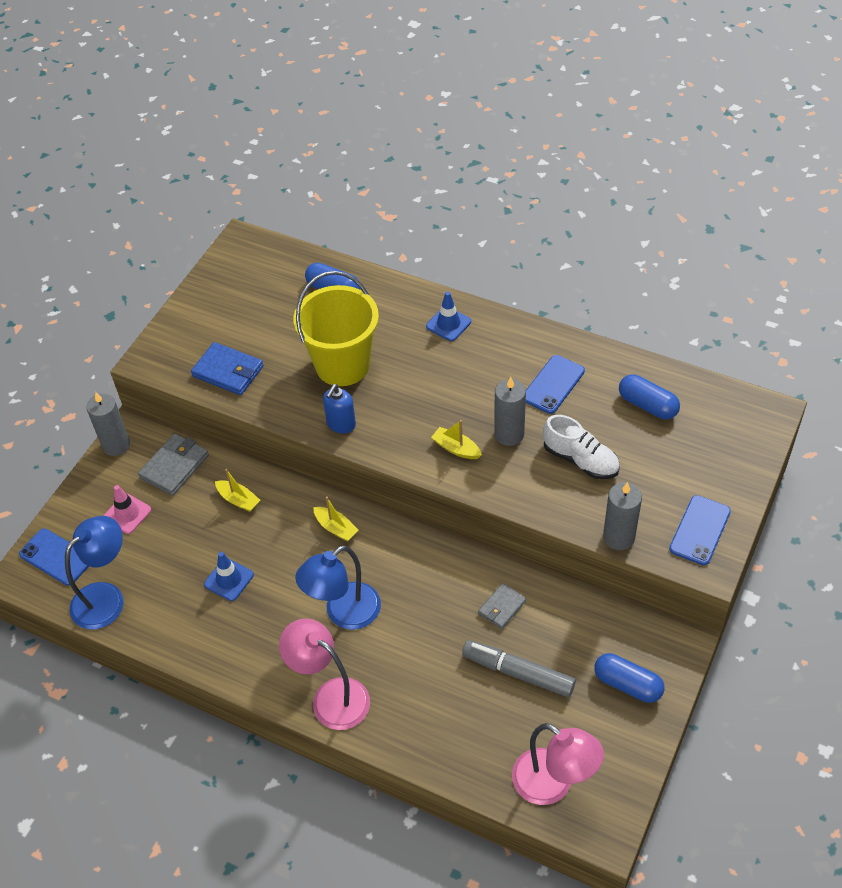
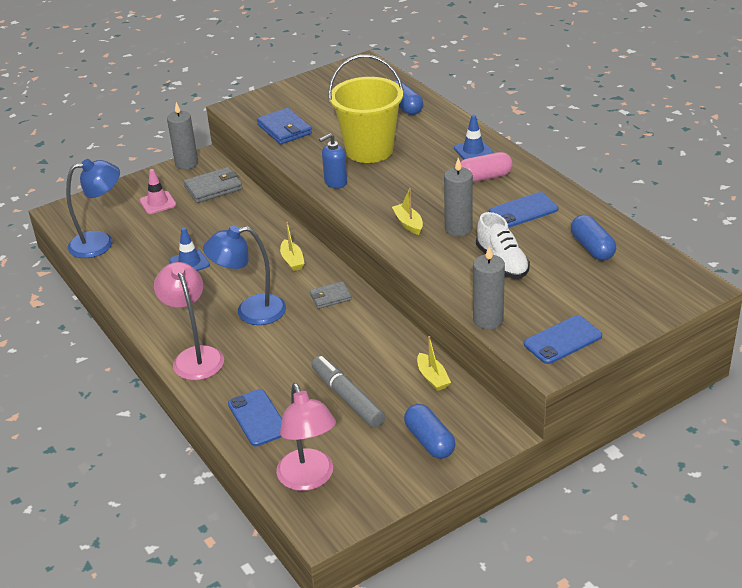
camera: 30 degrees right, 15 degrees down
blue phone [19,529,89,586] -> blue phone moved to [228,389,282,446]
yellow boat [215,469,260,512] -> yellow boat moved to [417,336,451,391]
grey wallet [478,583,526,629] -> grey wallet moved to [309,281,352,309]
none -> pink capsule [460,152,513,182]

